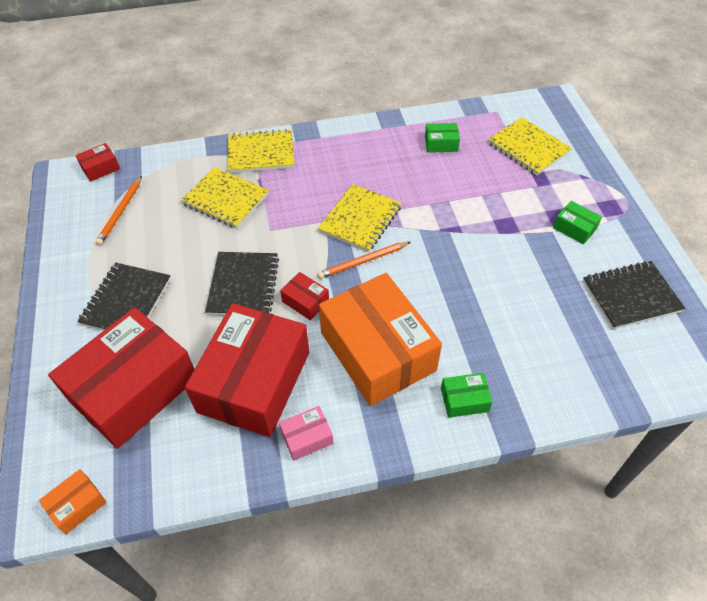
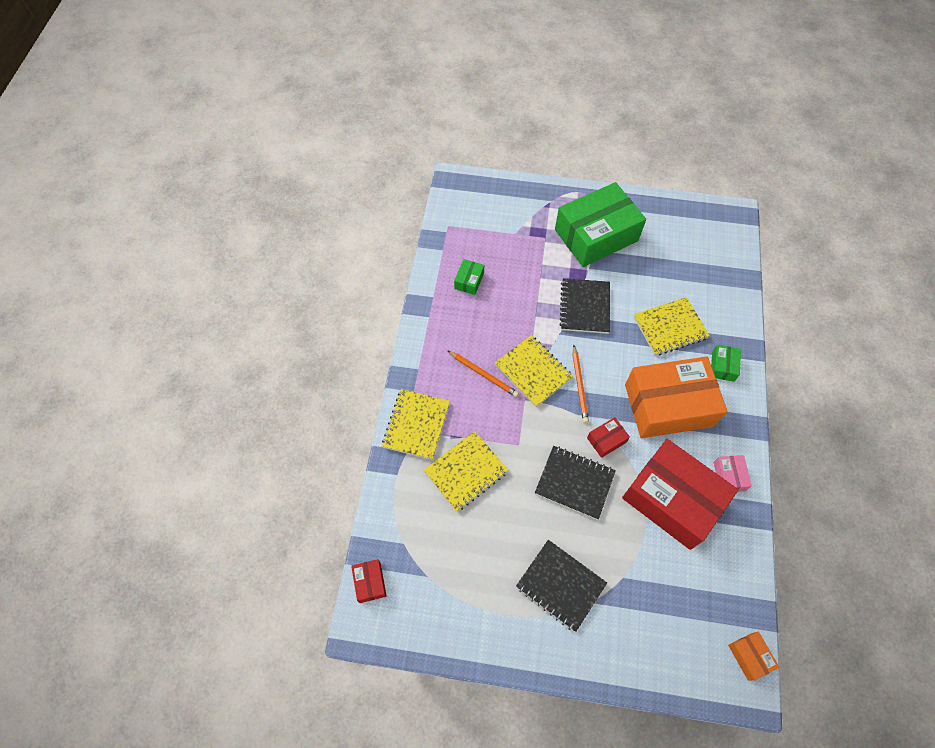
camera: 70 degrees left, 10 degrees up
red box [48,307,194,449] -> none
orange pencil [95,176,142,246] -> orange pencil moved to [447,350,519,397]
yellow notebook [488,117,572,176] -> yellow notebook moved to [634,297,710,356]
green box [553,201,602,244] -> green box [555,182,646,267], size x2.47
black notebook [583,261,685,329] -> black notebook moved to [559,278,610,334]

